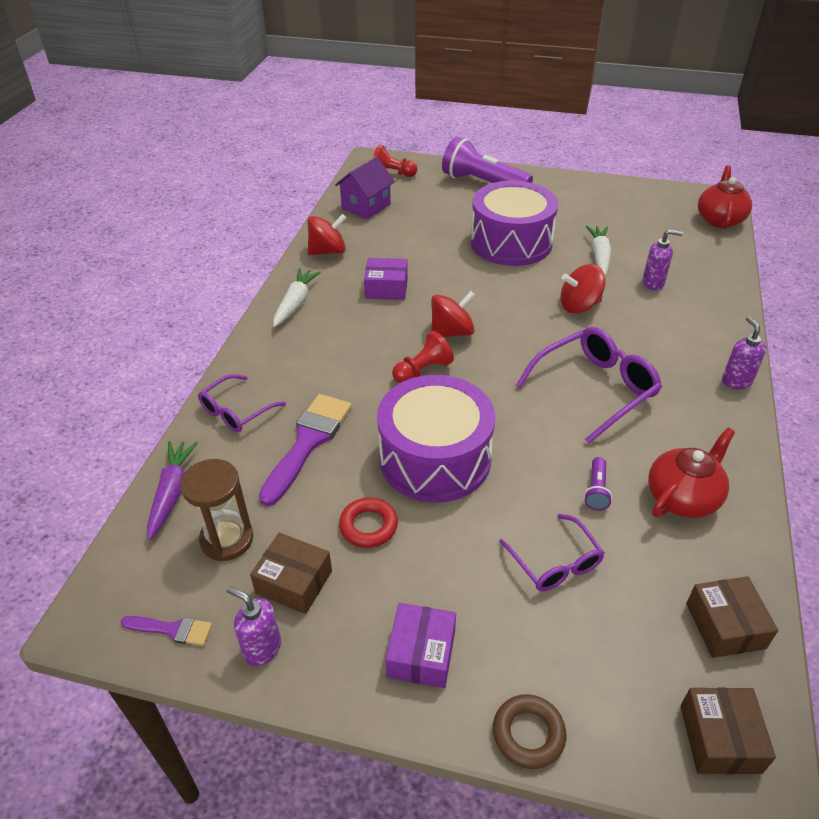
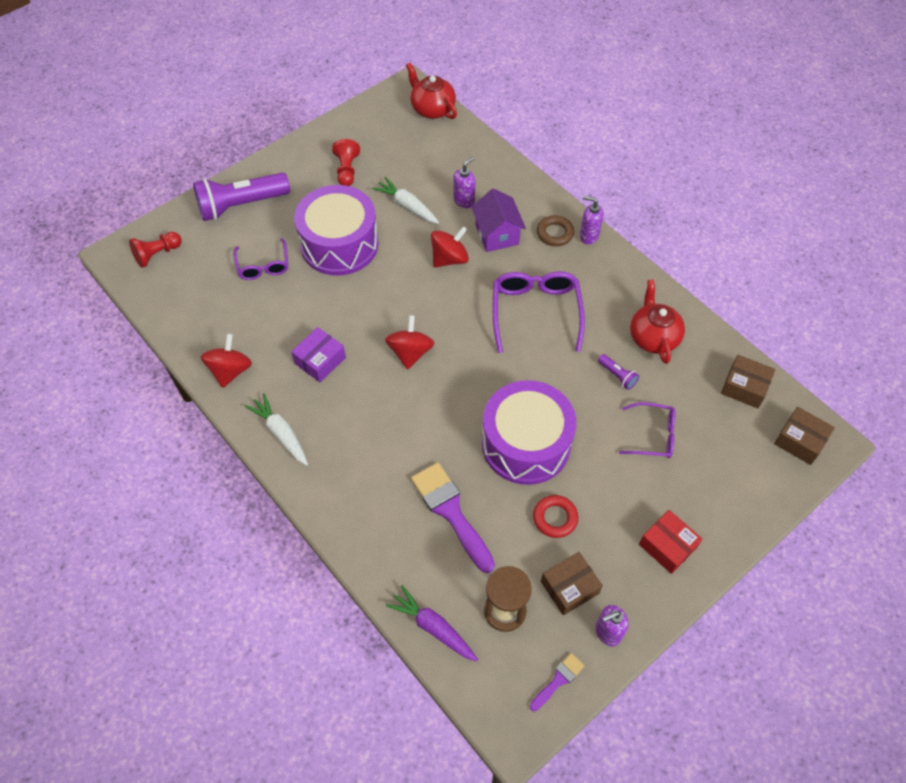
camera: 55 degrees left, 15 degrees up
purple glasses [198,374,286,432] -> purple glasses moved to [233,238,288,280]
purple house [335,157,395,219] -> purple house moved to [471,188,526,252]
purple box [385,603,456,688] -> red box [639,510,702,574]
red pawn [392,331,454,383] -> red pawn moved to [332,139,360,186]
brown ring [493,694,566,769] -> brown ring moved to [537,215,574,246]
red spinning top [560,264,606,314] -> red spinning top turned 150 degrees counterclockwise [431,226,469,267]

